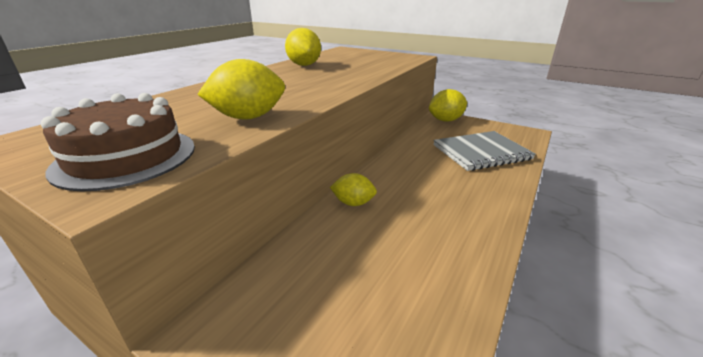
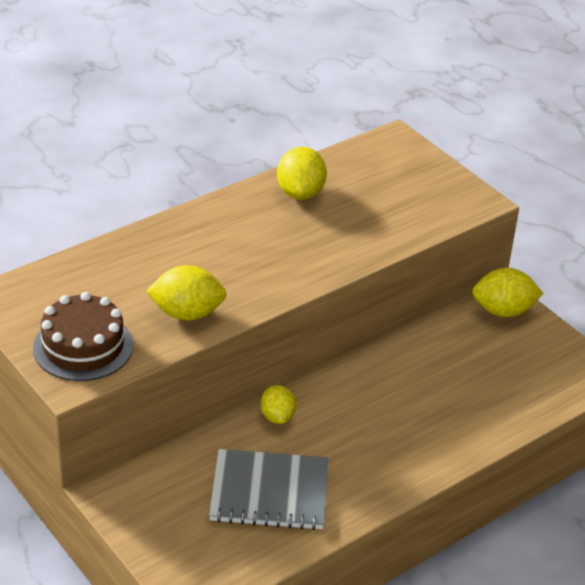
camera: 20 degrees right, 10 degrees up
yellow lemon [330,173,377,206] -> yellow lemon turned 45 degrees clockwise [261,385,296,424]
grey notebook [433,131,536,171] -> grey notebook moved to [209,449,328,530]

